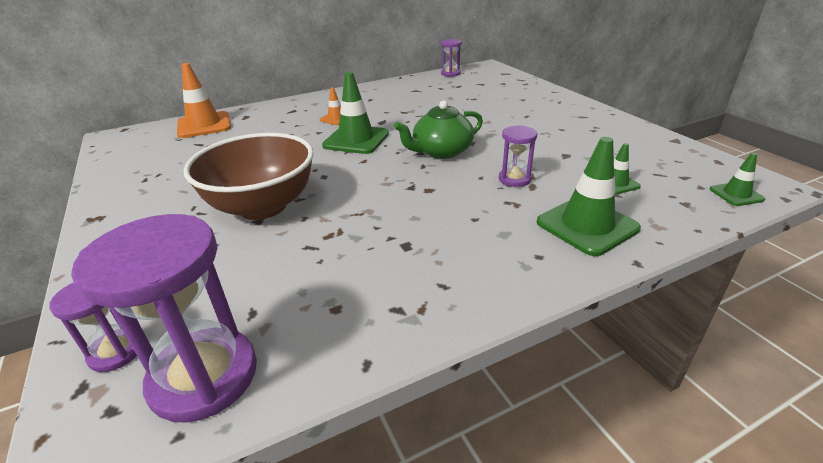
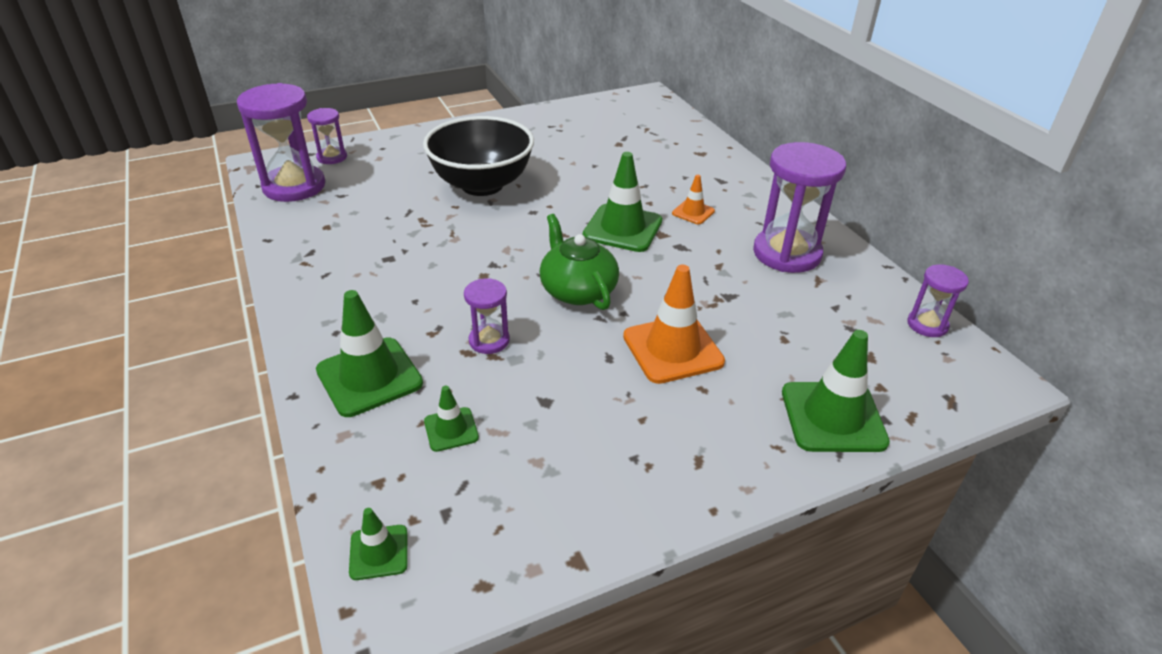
camera: 90 degrees right, 5 degrees up
orange traffic cone [177,63,231,138] -> orange traffic cone moved to [623,265,725,384]
brown bowl [184,133,314,220] -> black bowl [423,116,534,196]
none -> purple hourglass [753,142,846,273]
none -> green traffic cone [782,330,890,452]

